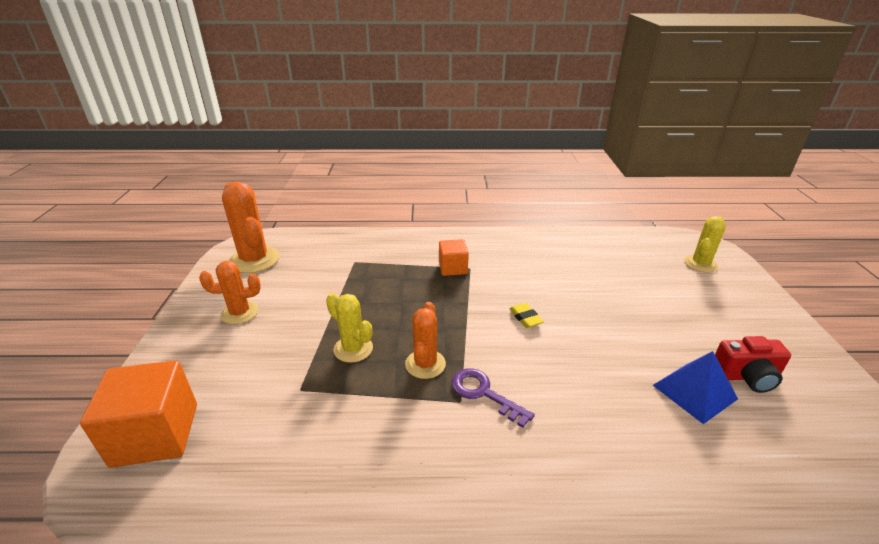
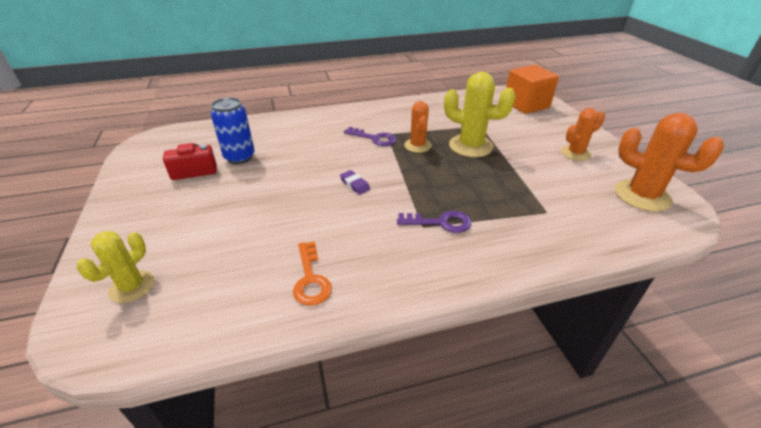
camera: 165 degrees right, 5 degrees up
yellow cactus [326,293,373,363] -> yellow cactus [444,72,516,157], size x1.59
orange cube [439,239,469,276] -> purple key [397,211,471,233]
yellow eraser [509,303,544,328] -> purple eraser [340,170,370,195]
blue pyramid [653,351,738,424] -> blue can [211,97,255,164]
none -> orange key [293,241,332,306]

